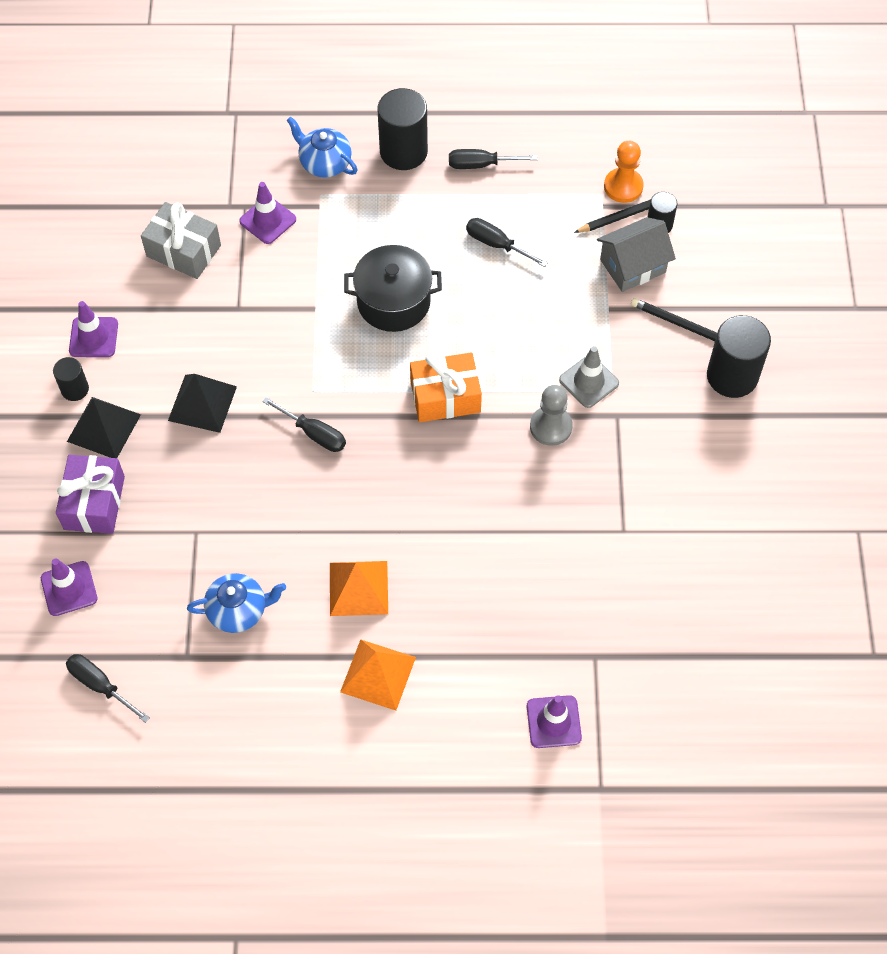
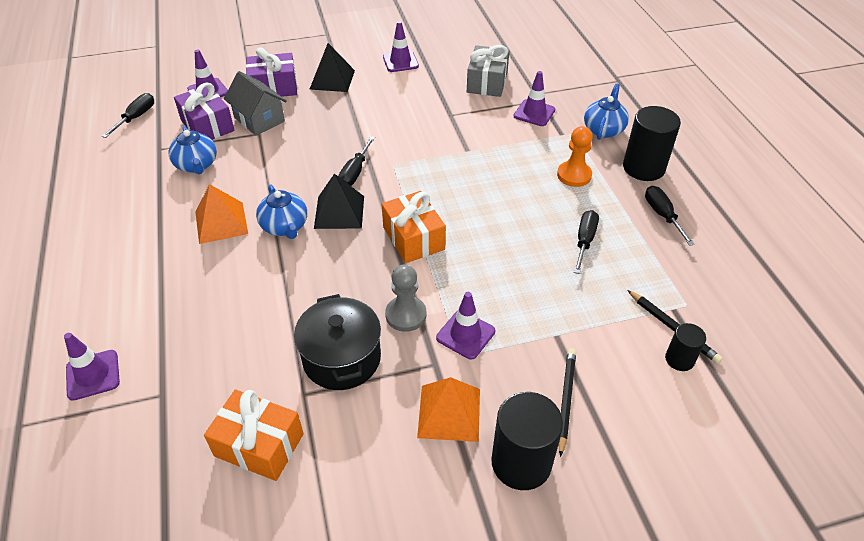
camera: 75 degrees right, 15 degrees down
black cylinder [53,357,89,401] -> none
black pyramid [168,374,237,433] -> black pyramid moved to [314,173,364,229]
orange pyramid [340,639,416,710] -> orange pyramid moved to [417,377,480,442]
black pot [344,245,442,332] -> black pot moved to [294,294,381,390]
grey traffic cone [559,346,619,408] -> purple traffic cone [436,292,495,359]
grey house [597,217,676,292] -> grey house moved to [224,71,287,136]
orange pawn [604,141,644,203] -> orange pawn moved to [557,126,593,187]
none -> purple gift [174,83,235,140]
none -> orange gift [204,389,304,481]
none -> blue teapot [256,184,307,239]

